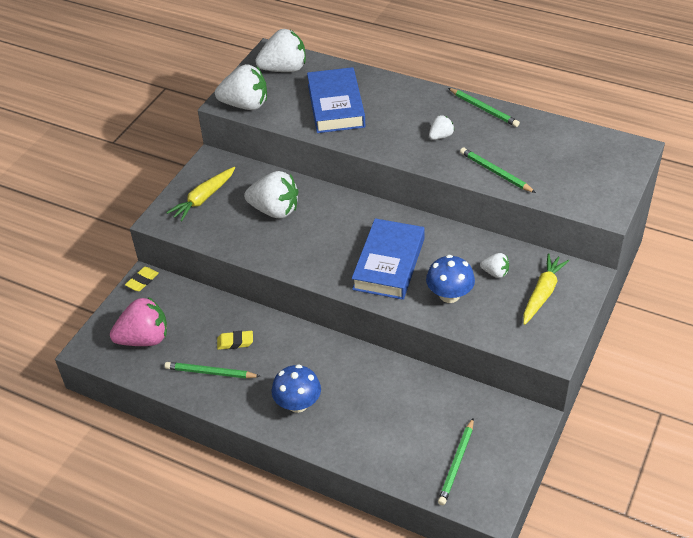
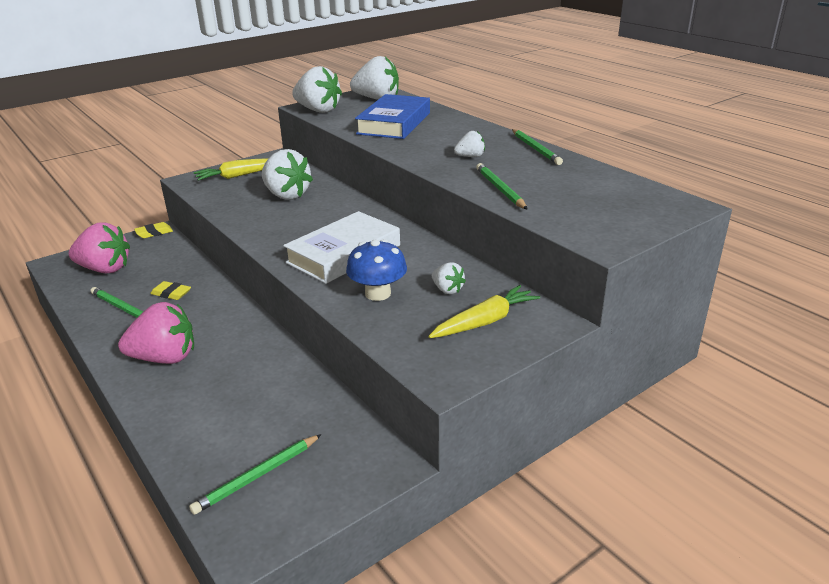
camera: 25 degrees right, 15 degrees down
blue mushroom [272,364,321,413] -> pink strawberry [118,302,194,364]
blue book [352,218,425,300] -> white book [283,211,400,284]

